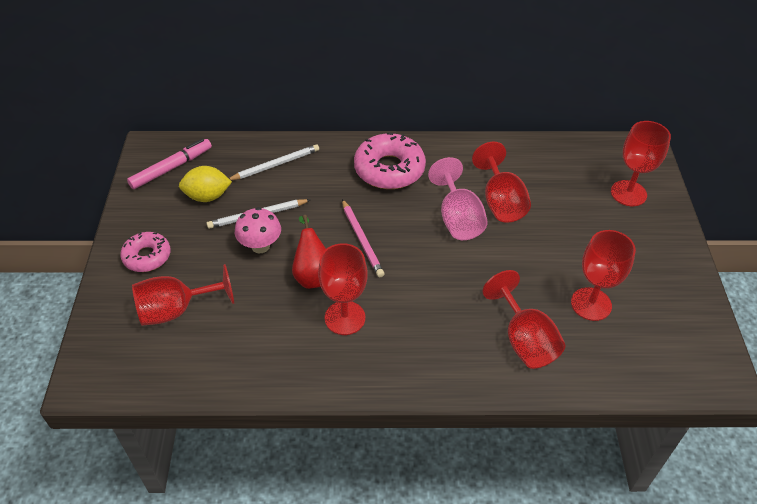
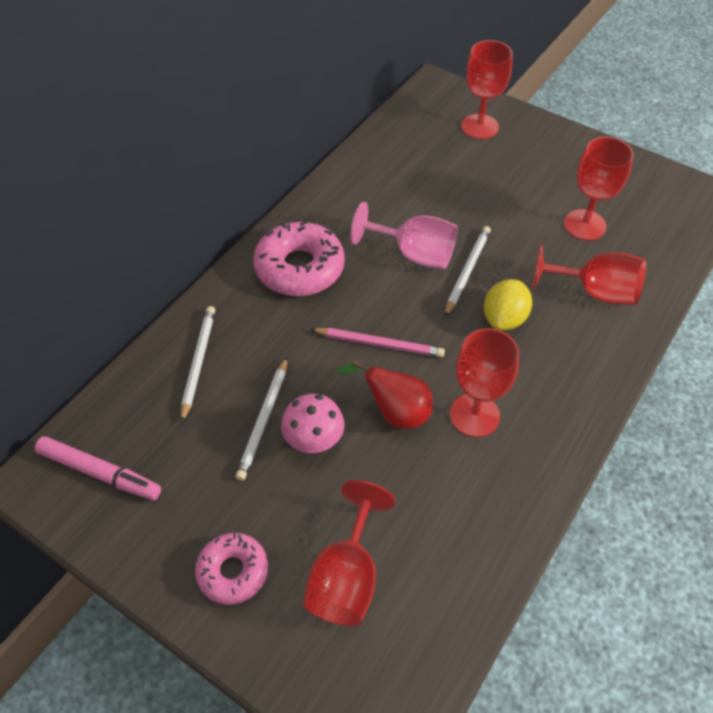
camera: 55 degrees left, 5 degrees up
pink marker [127,139,212,189] -> pink marker turned 120 degrees clockwise [35,436,161,500]
yellow lemon [179,166,232,202] -> yellow lemon moved to [484,279,532,330]
red goblet [472,142,531,223] -> none
none -> white pencil [445,226,491,317]

